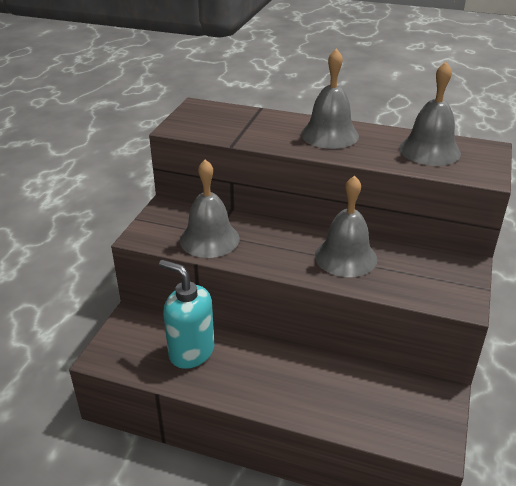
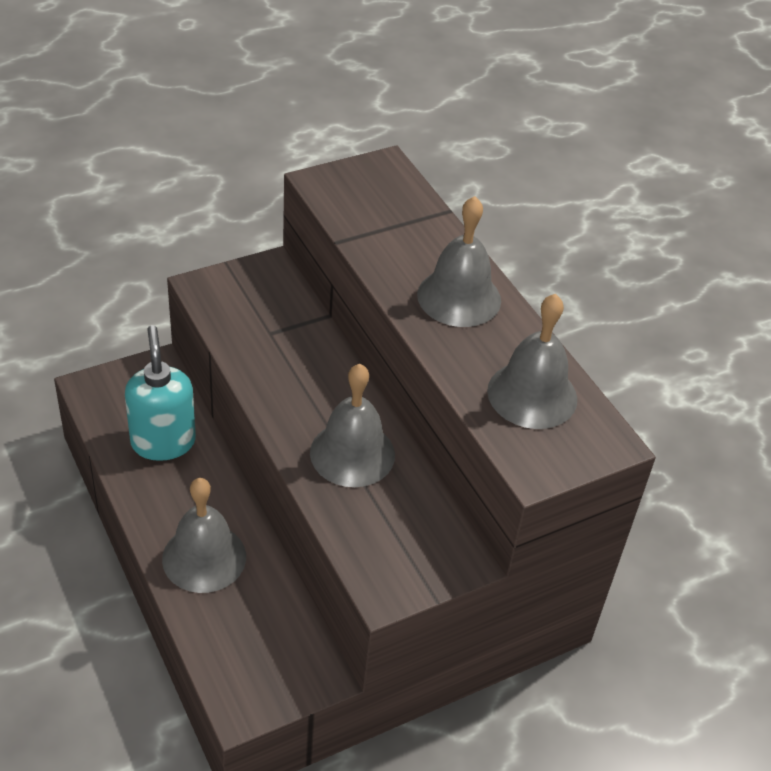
camera: 40 degrees right, 10 degrees up
grey bell [180,159,240,258] -> grey bell moved to [162,478,246,593]

